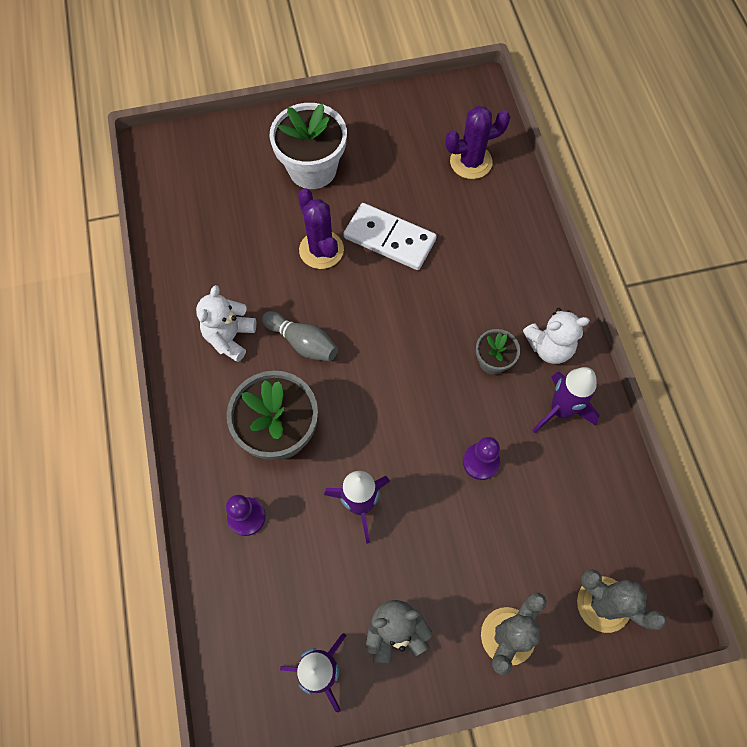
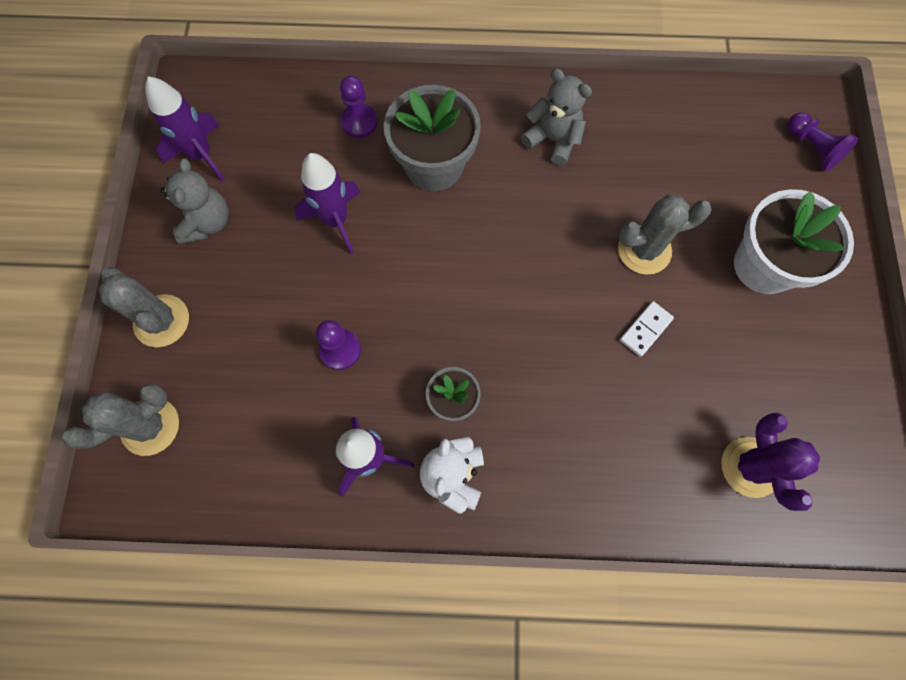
camera: 105 degrees right, 5 degrees up
white teddy bear [196,285,256,362] -> grey teddy bear [521,68,592,166]
grey bowling pin [262,311,338,361] -> none
purple cactus [298,188,344,269] -> grey cactus [618,195,712,275]
white domino [343,203,437,270] -> white domino [620,301,674,357], size x0.51
none -> purple pawn [787,112,858,171]

